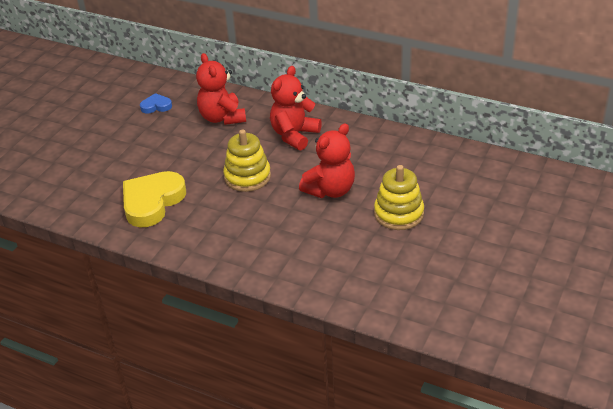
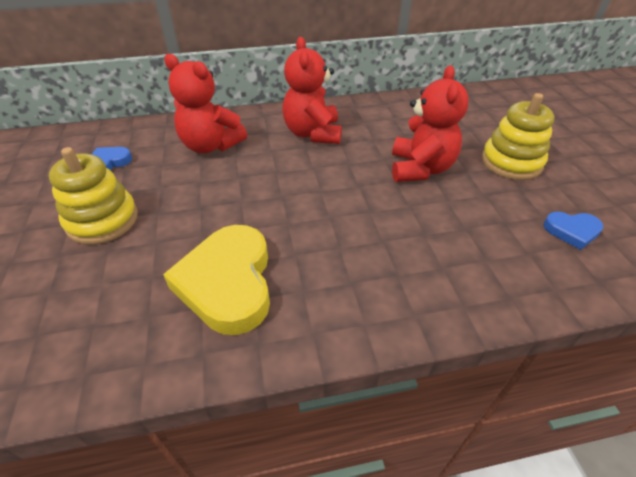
camera: 40 degrees left, 5 degrees up
yellow stacking toy [223,129,271,192] -> yellow stacking toy moved to [49,147,138,245]
none -> blue heart [544,212,604,250]

